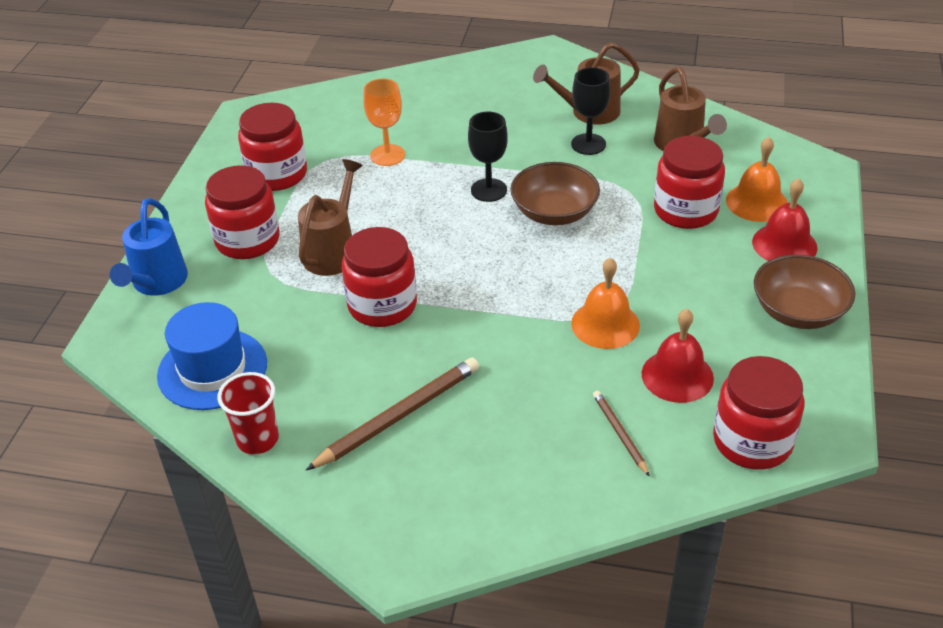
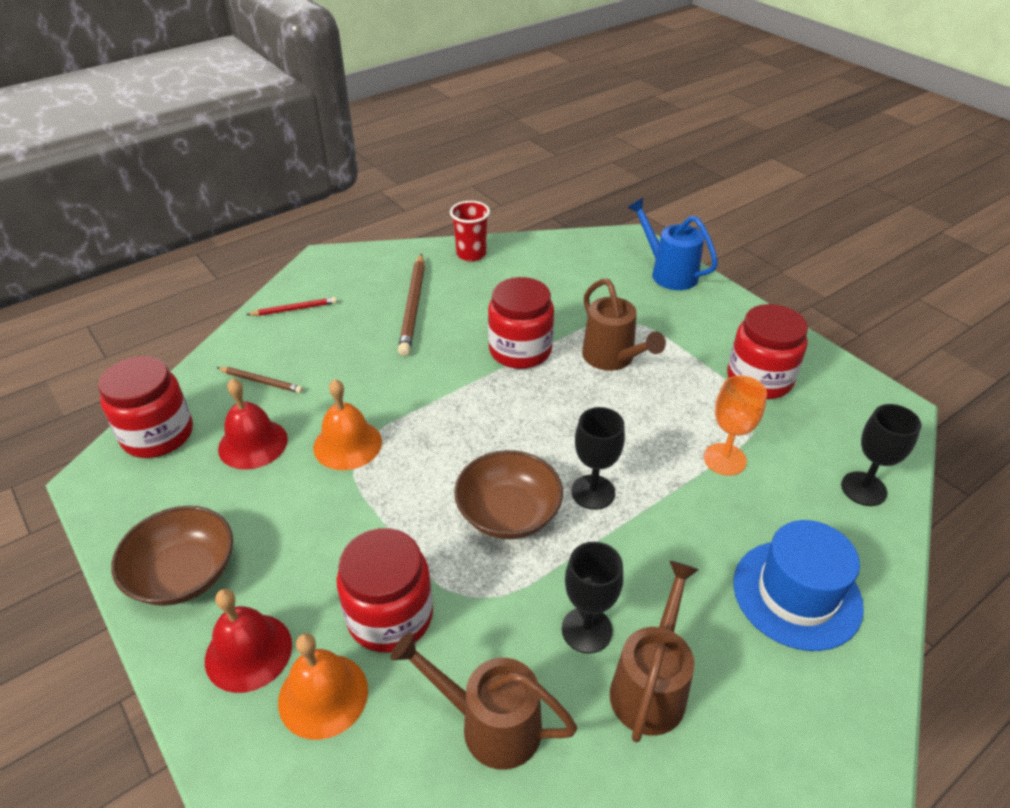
camera: 130 degrees right, 0 degrees up
blue hat [157,302,267,410] -> blue hat moved to [733,520,864,651]
red jar [205,165,280,259] -> none
none -> red pencil [246,297,337,316]
none -> black goblet [841,404,921,506]

